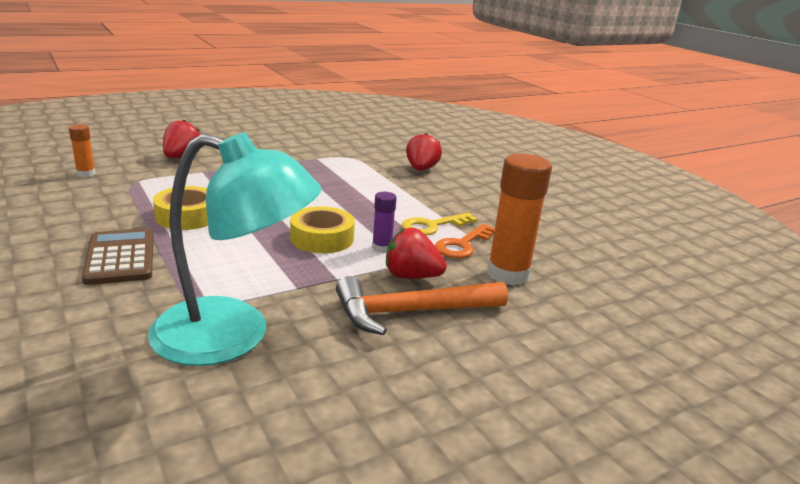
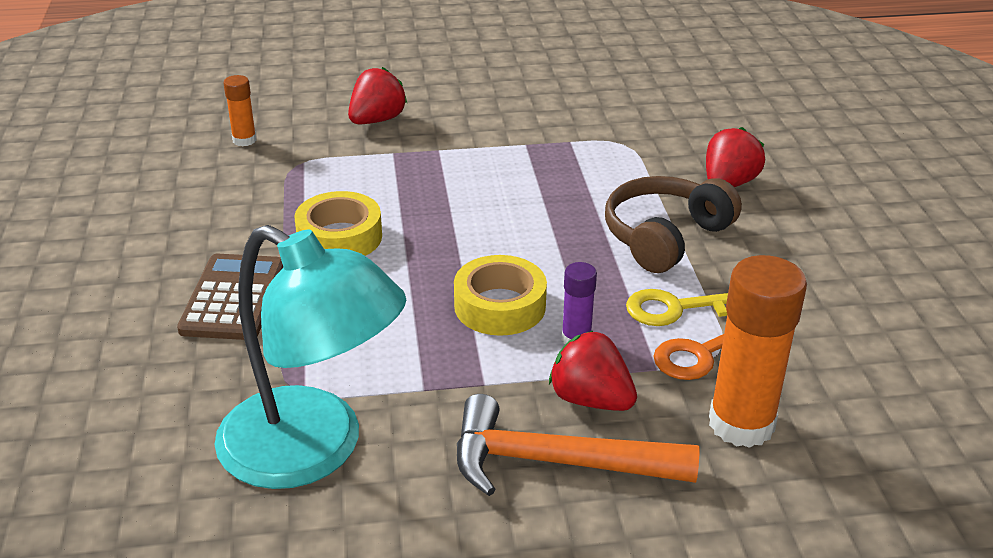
camera: 25 degrees right, 10 degrees up
none -> brown headphones [605,176,742,273]

